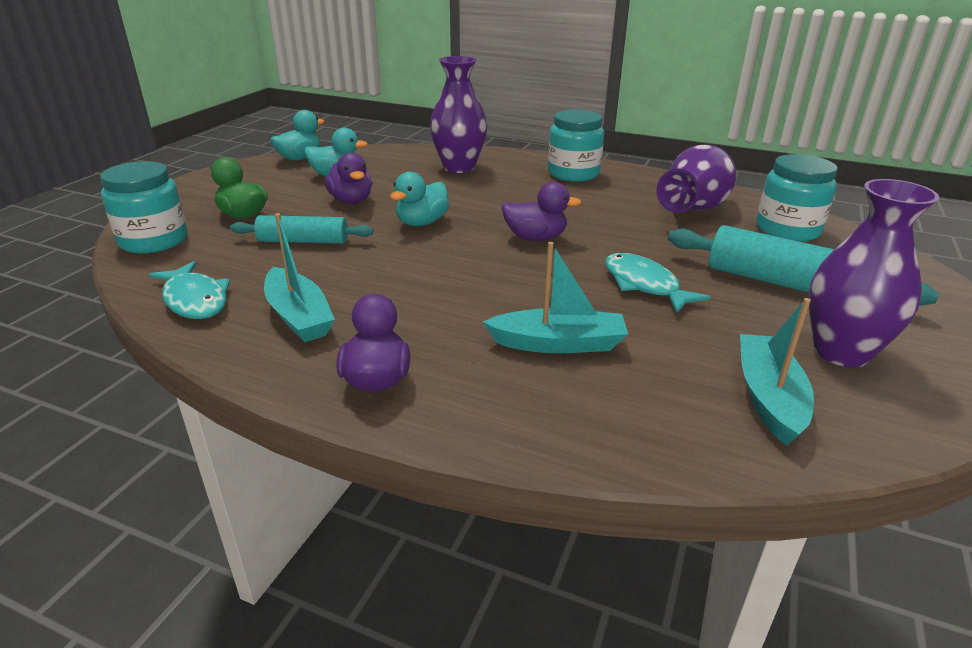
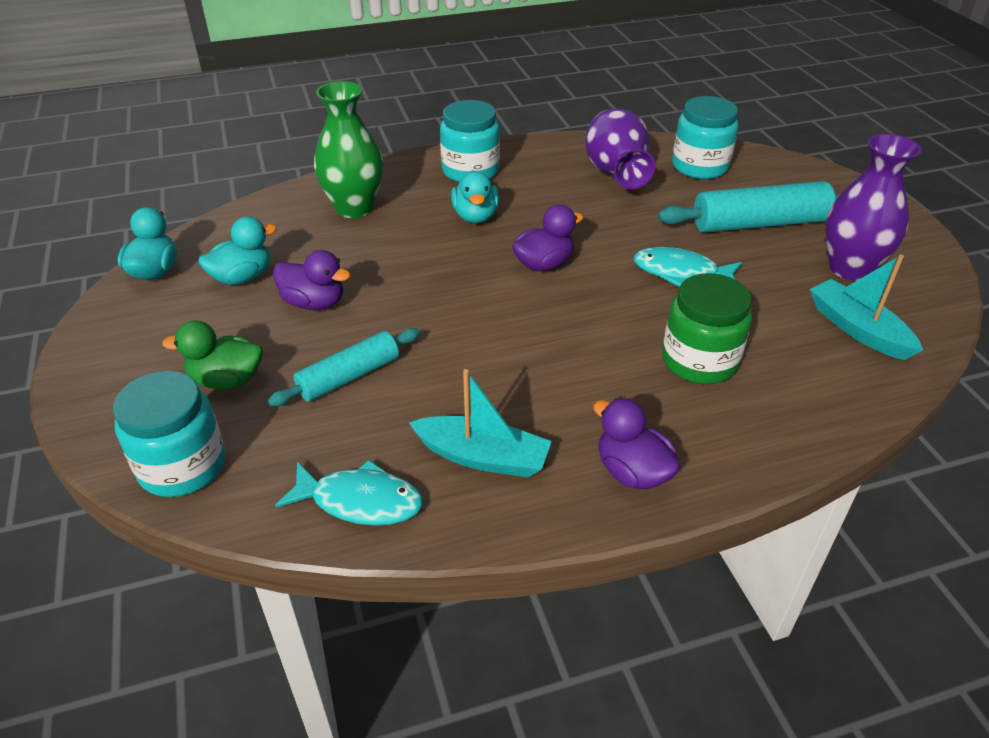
camera: 40 degrees left, 10 degrees up
turquoise duck [390,172,449,226] -> turquoise duck moved to [451,170,499,223]
purple vase [430,56,487,173] -> green vase [314,81,383,218]
turquoise boat [483,242,628,353] -> green jar [662,273,752,384]

